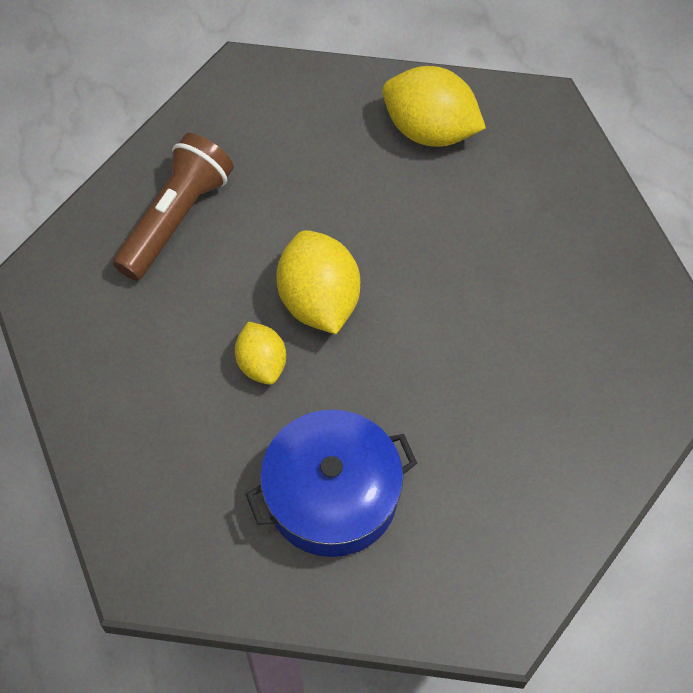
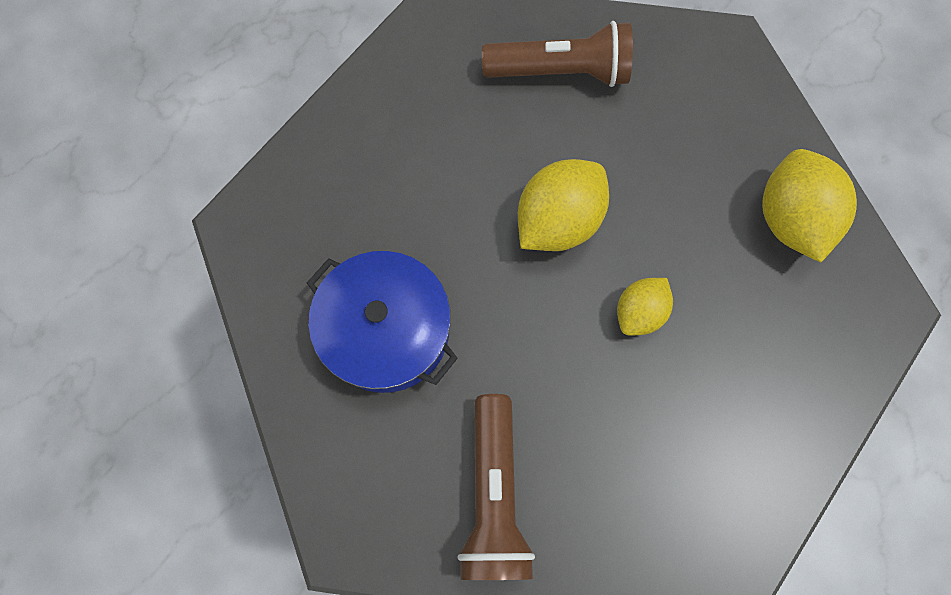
camera: 60 degrees right, 10 degrees up
yellow lemon [235,322,286,385] -> yellow lemon moved to [617,278,673,335]
none -> brown flashlight [457,394,535,580]

